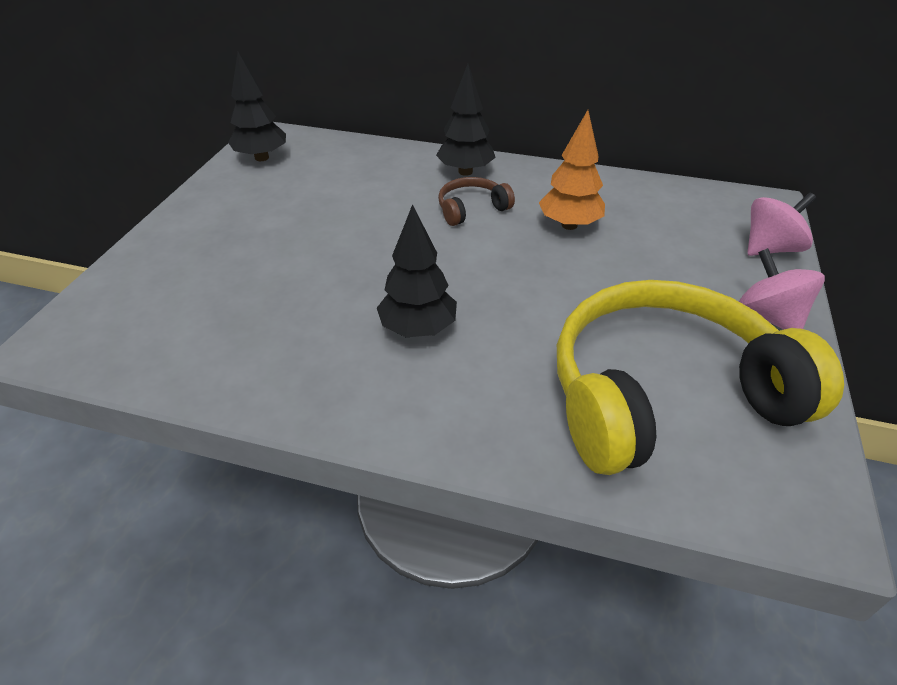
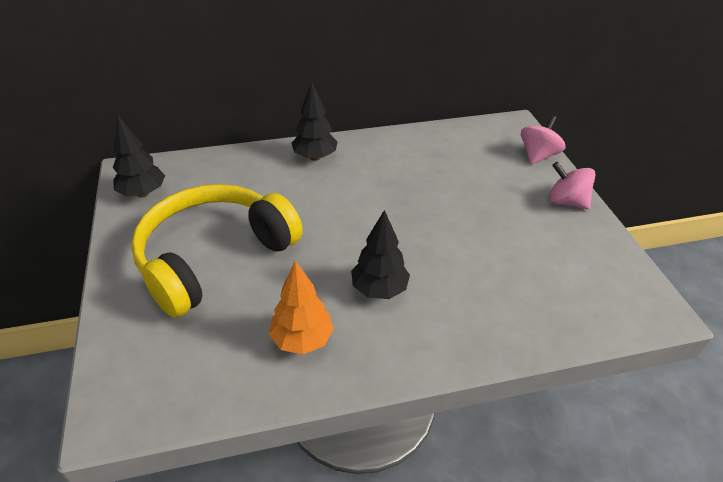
camera: 30 degrees left, 0 degrees up
brown headphones [438,177,515,226] -> none
orange tree [539,110,605,230] -> orange tree moved to [269,260,334,355]
yellow headphones [557,280,844,475] -> yellow headphones moved to [131,184,303,318]

